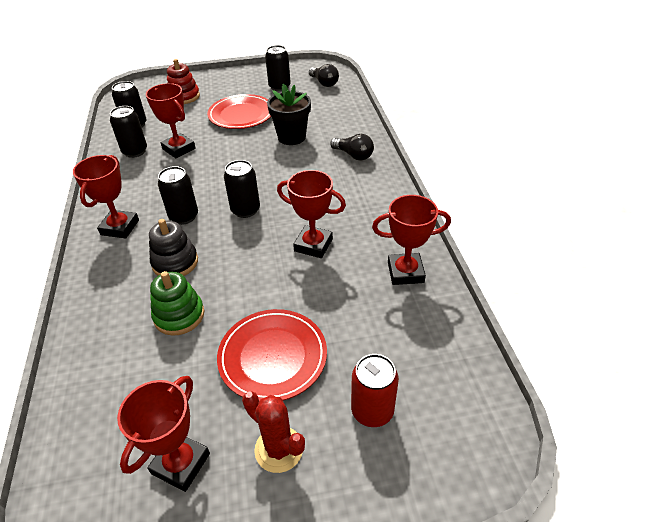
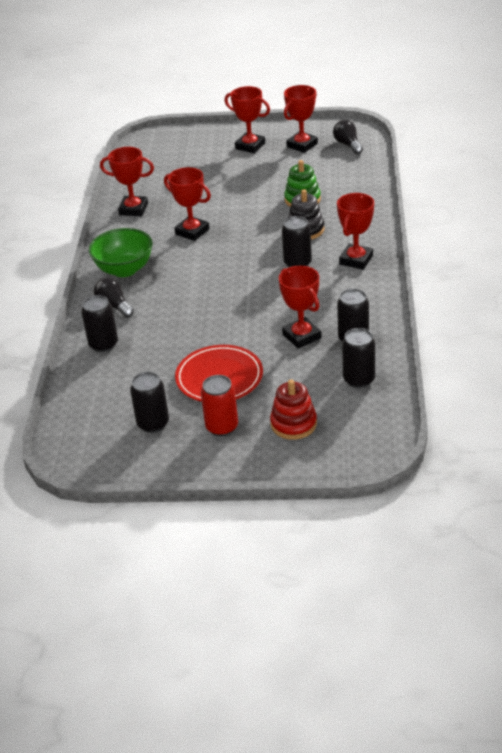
camera: 165 degrees left, 5 degrees down
red plate [217,309,327,400] -> none
black can [224,160,260,218] -> black can moved to [81,295,118,352]
red cactus [242,391,305,473] -> red trophy [225,86,270,153]
black flower pot [267,84,311,145] -> none
black light bulb [309,64,339,87] -> black light bulb moved to [333,120,363,155]
red can [351,354,399,427] -> red can moved to [201,375,238,436]
none -> green bowl [89,228,152,277]

